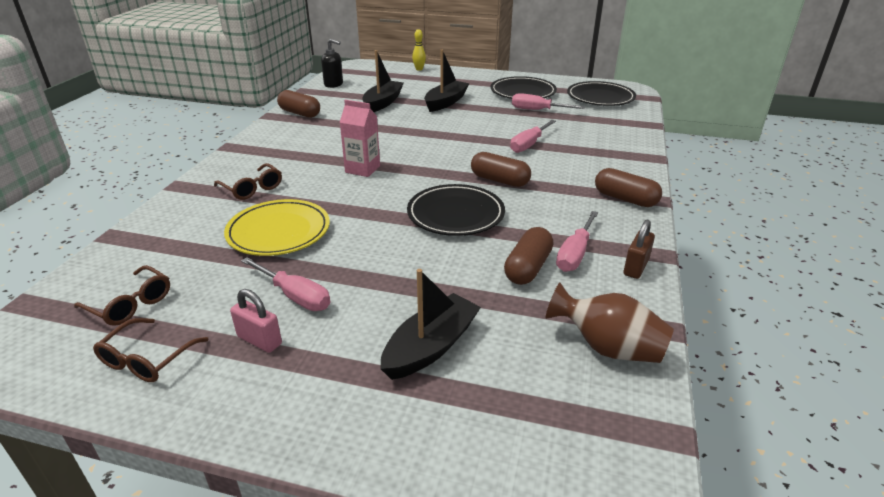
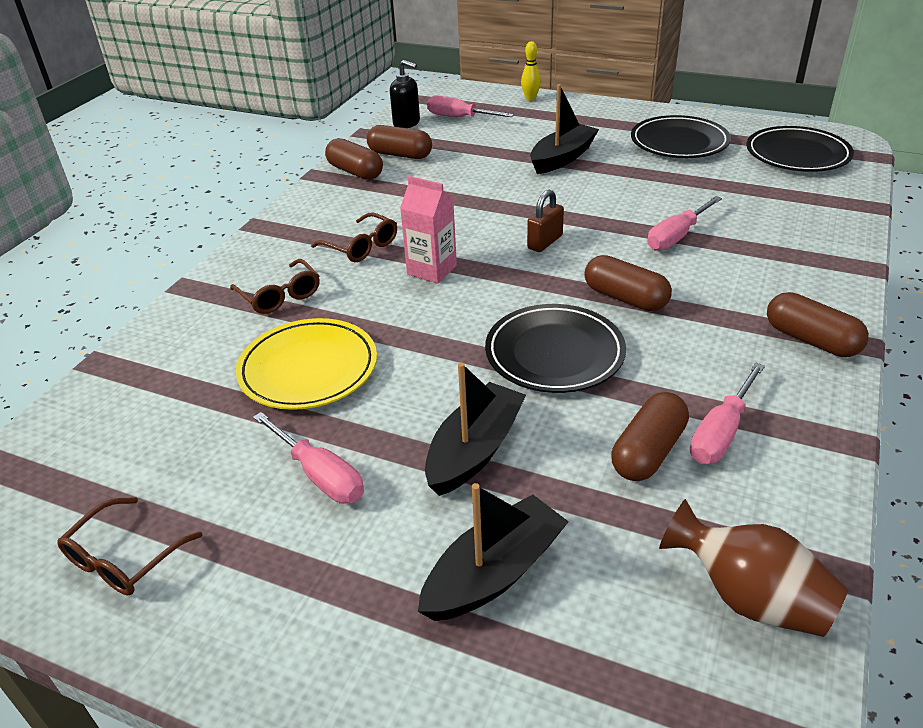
camera: 10 degrees right, 5 degrees up
brown glasses [74,265,170,326] -> brown glasses moved to [311,212,397,262]
pink padlock [230,289,282,353] -> none
black boat [362,50,404,112] -> black boat moved to [425,362,526,496]
pink screwdriver [512,93,585,110] -> pink screwdriver moved to [427,96,514,117]
brown padlock [624,220,655,279] -> brown padlock moved to [527,190,564,252]
none -> brown capsule [367,125,432,159]

